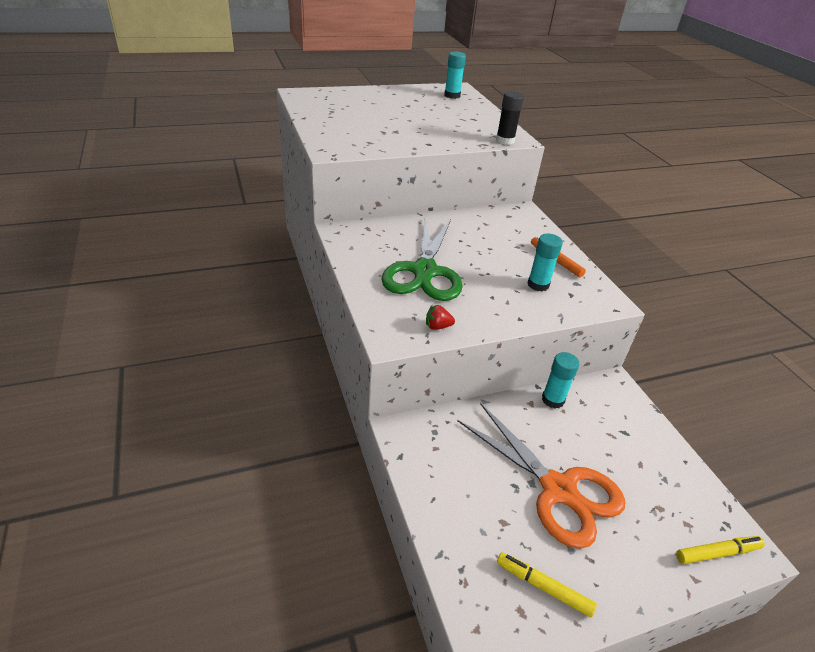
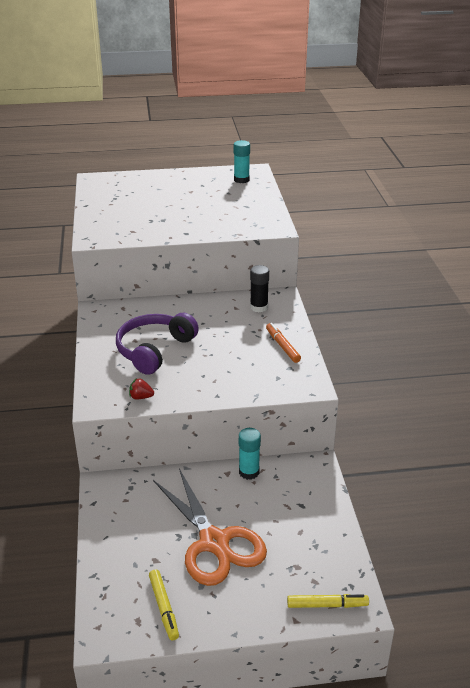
camera: 15 degrees right, 5 degrees down
green scissors [381,217,463,301] -> purple headphones [116,313,199,375]
black glue stick [496,91,524,145] -> black glue stick moved to [250,265,269,312]
yellow marker [497,552,597,617] -> yellow marker turned 150 degrees counterclockwise [149,570,179,641]
turquoise glue stick [528,234,563,292] -> none

